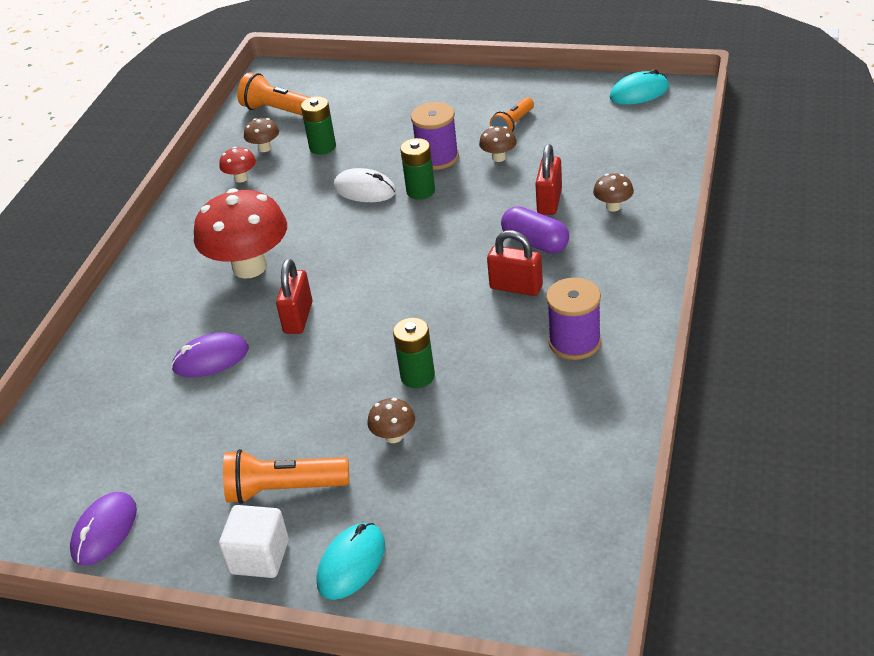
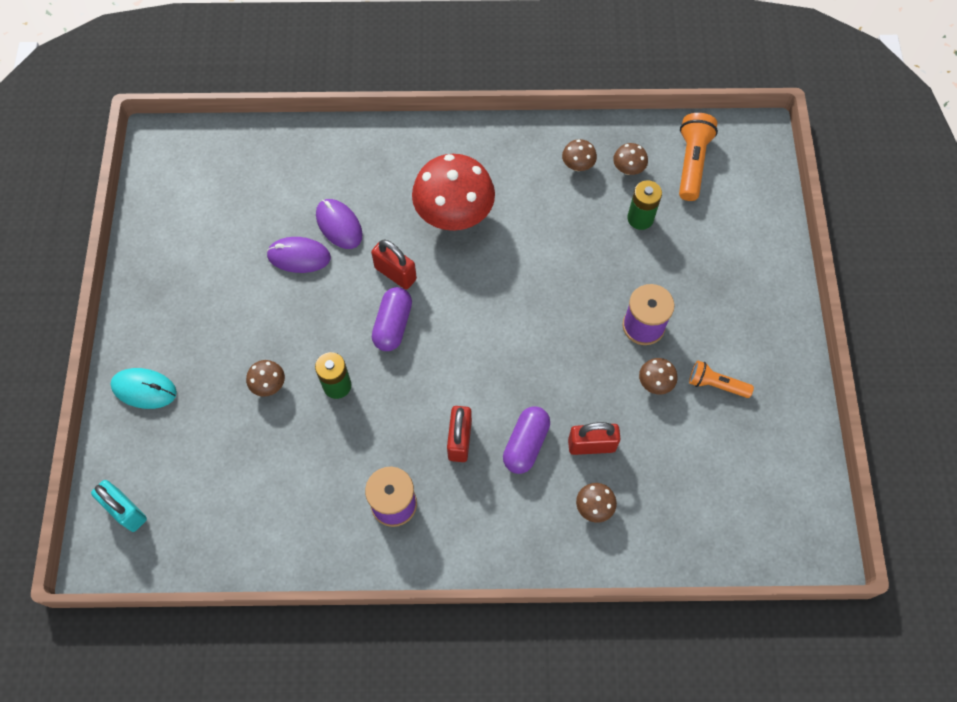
camera: 70 degrees right, 25 degrees up
purple mouse [70,492,137,565] -> purple mouse moved to [266,237,331,273]
red mushroom [219,147,256,183] -> brown mushroom [562,139,597,171]
white cube [219,505,289,578] -> none
orange flashlight [223,449,349,504] -> none
red padlock [276,259,313,334] -> red padlock turned 45 degrees clockwise [371,240,417,290]
white mouse [333,168,396,202] -> none
green battery [400,138,435,200] -> none
turquoise mouse [609,69,669,105] -> none
none -> turquoise padlock [91,480,147,532]
none -> purple capsule [372,287,412,351]

